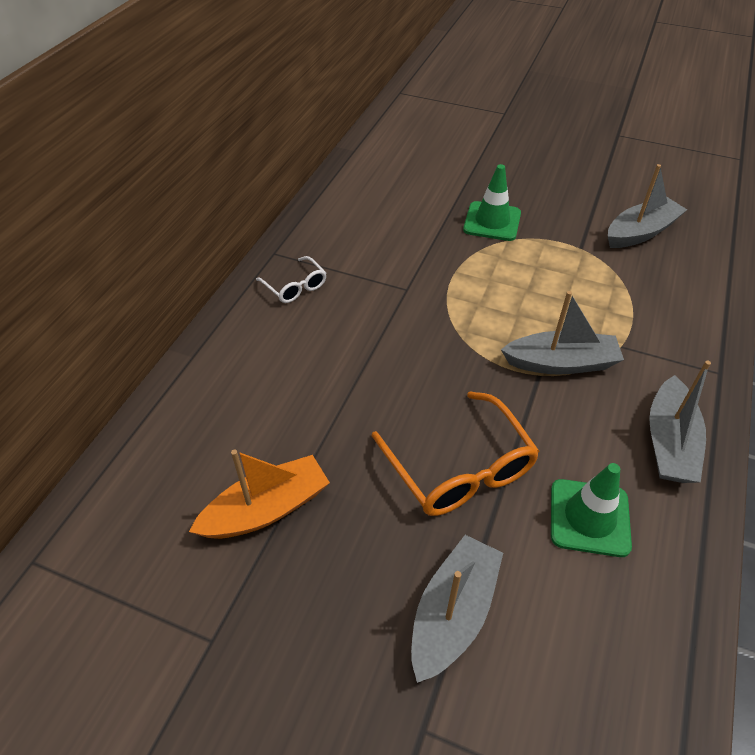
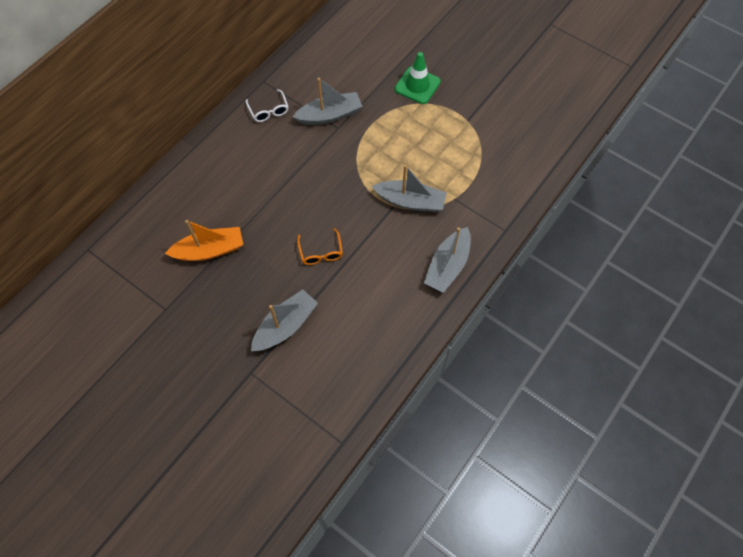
camera: 15 degrees right, 15 degrees up
orange glasses [372,391,539,516] -> orange glasses [297,228,343,265], size x0.54
green traffic cone [551,463,632,557] -> none
grey boat [608,164,687,248] -> grey boat moved to [293,78,363,125]

